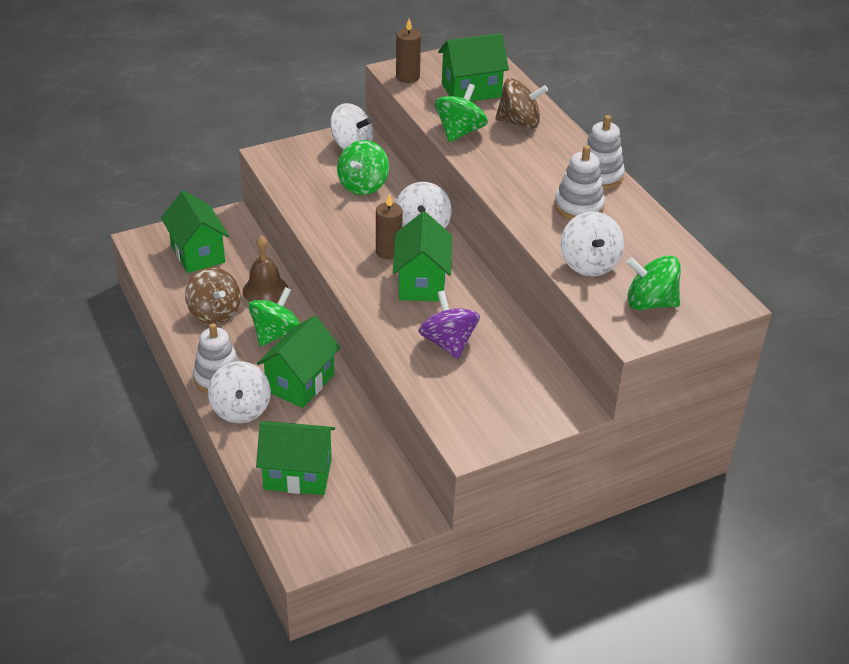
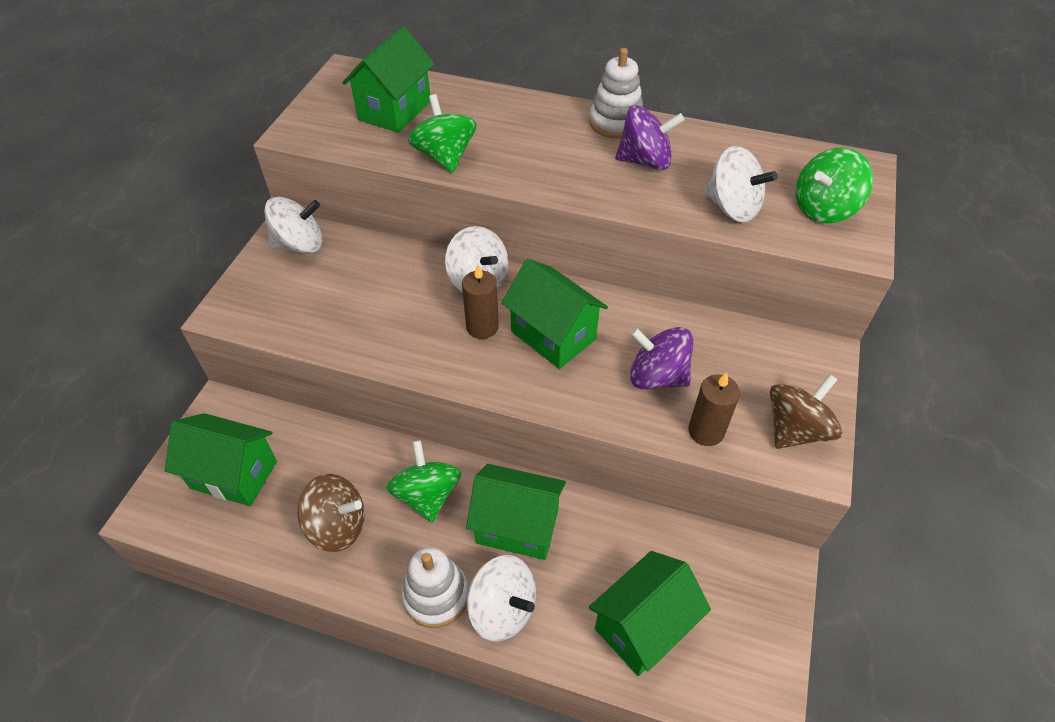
camera: 45 degrees left, 10 degrees up
brown bell [243,235,288,303] -> none
green house [257,316,341,408] -> green house turned 60 degrees counterclockwise [466,464,566,560]
green spinning top [337,140,389,195] -> none
brown candle [396,19,421,83] -> brown candle moved to [688,372,740,446]
brown spinning top [495,78,548,128] -> brown spinning top moved to [770,374,842,449]
white stacking toy [555,145,605,220] -> purple spinning top [615,105,685,170]

